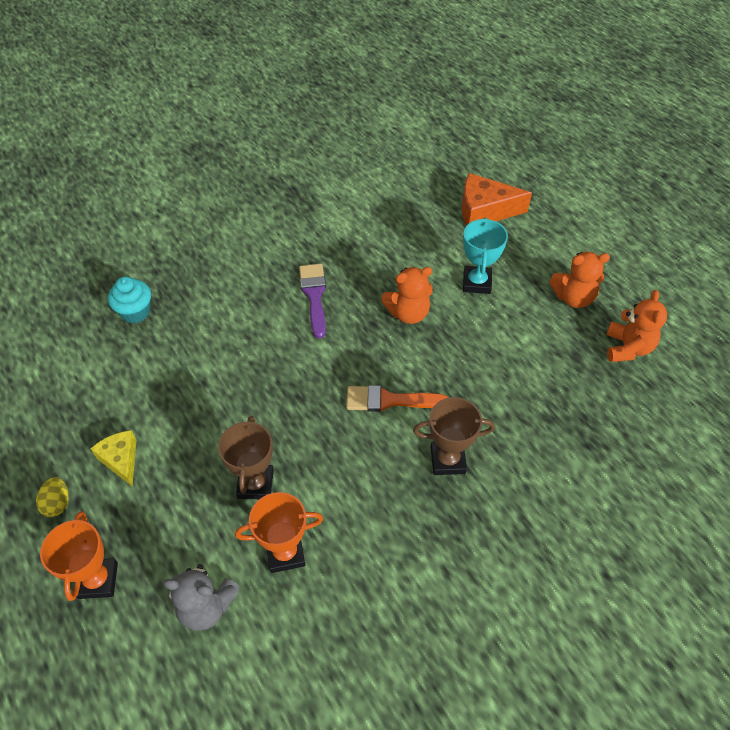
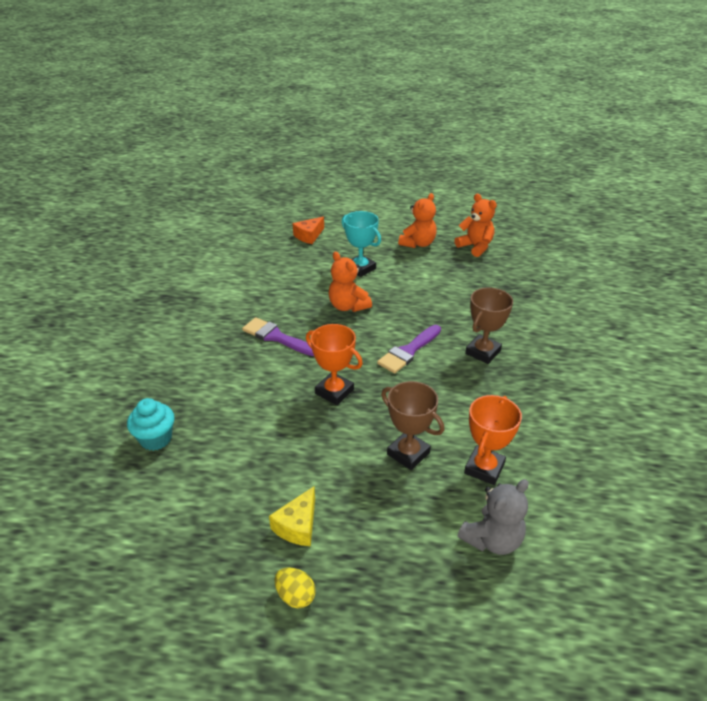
camera: 50 degrees left, 15 degrees down
orange trophy [40,511,118,601] -> orange trophy moved to [306,324,363,405]
yellow cheese [90,430,136,487] -> yellow cheese turned 75 degrees counterclockwise [269,486,315,546]
orange brush [346,385,448,412] -> purple brush [377,325,441,373]
orange teddy bear [382,267,433,324] -> orange teddy bear turned 120 degrees clockwise [328,252,372,312]
orange cheese [462,173,532,226] -> orange cheese [293,217,324,244], size x0.63

